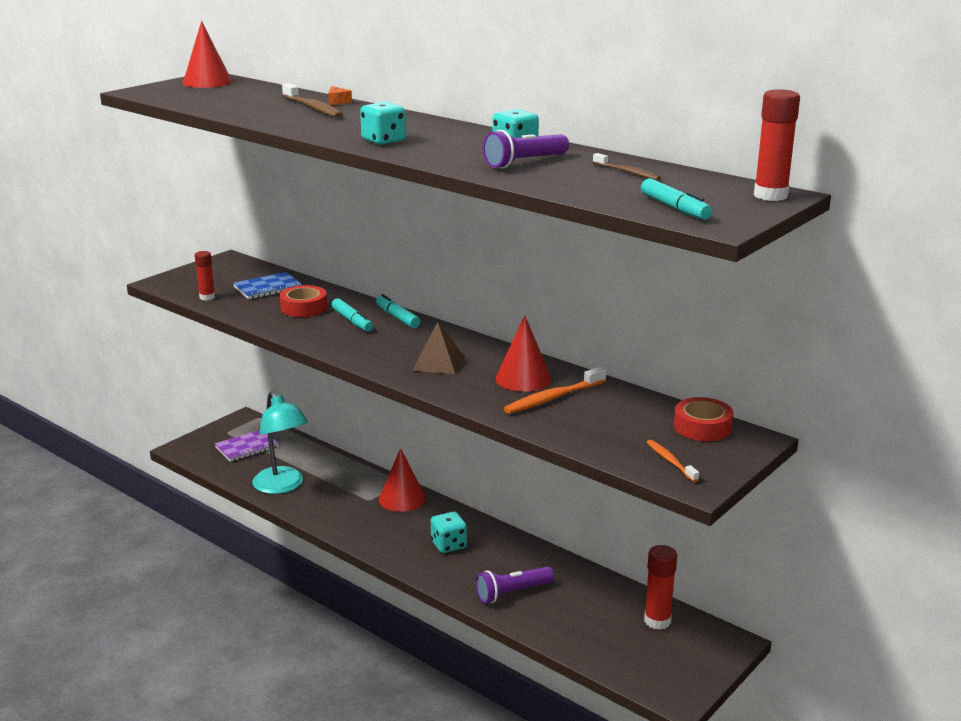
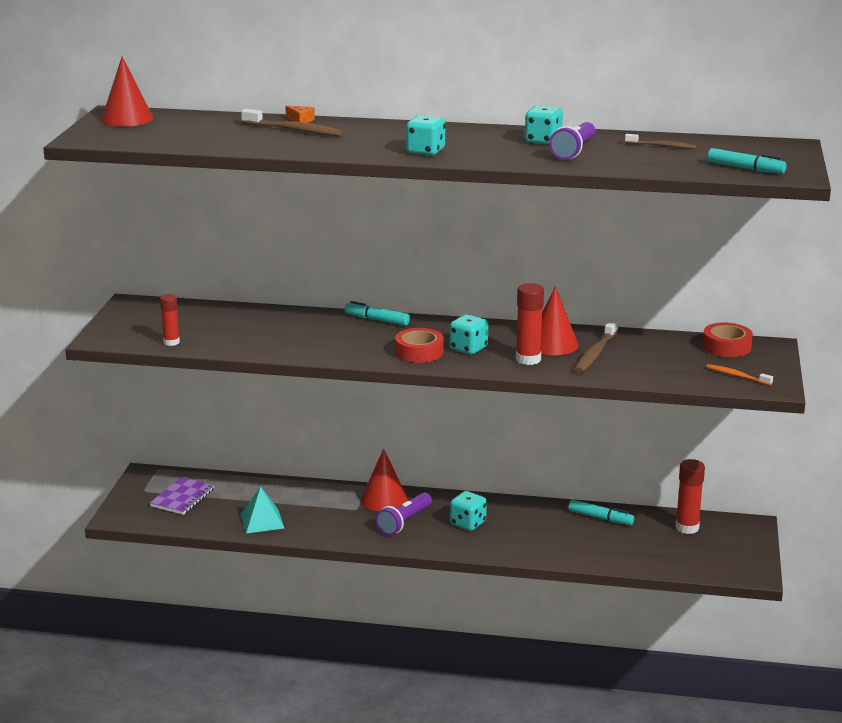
camera: 30 degrees left, 0 degrees up
blue notebook [233,272,302,299] -> none
turquoise lamp [253,391,308,494] -> turquoise pyramid [241,487,284,533]
red tape [280,285,327,317] -> red tape moved to [395,328,444,363]
turquoise marker [331,298,373,332] -> turquoise marker moved to [568,499,634,525]
brown pyramid [412,322,464,374] -> turquoise dice [449,314,488,355]
purple flashlight [476,566,554,603] -> purple flashlight moved to [376,492,432,535]
orange toothbrush [504,366,606,414] -> brown toothbrush [574,319,619,373]
red glue stick [754,89,800,201] -> red glue stick moved to [516,283,544,365]

